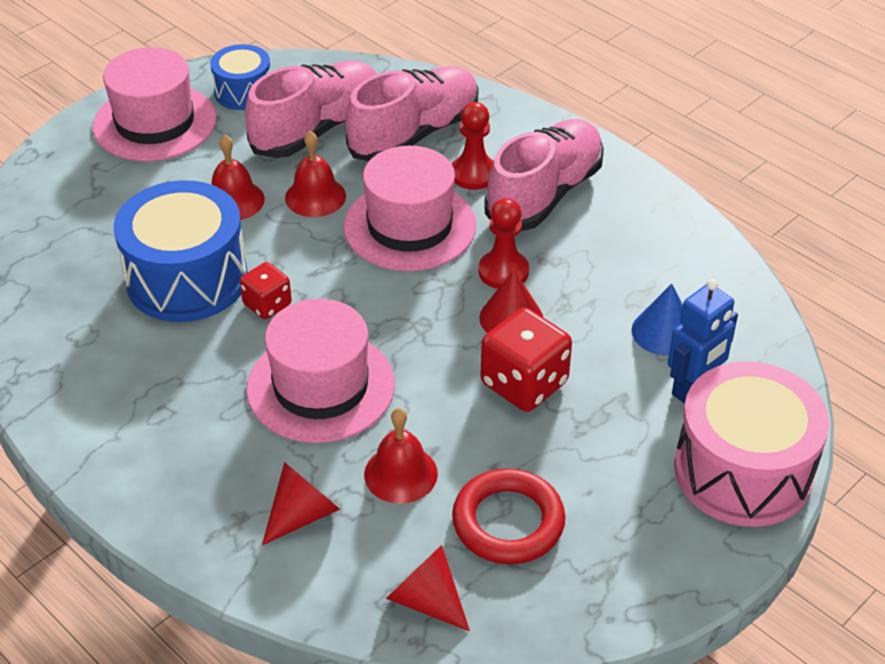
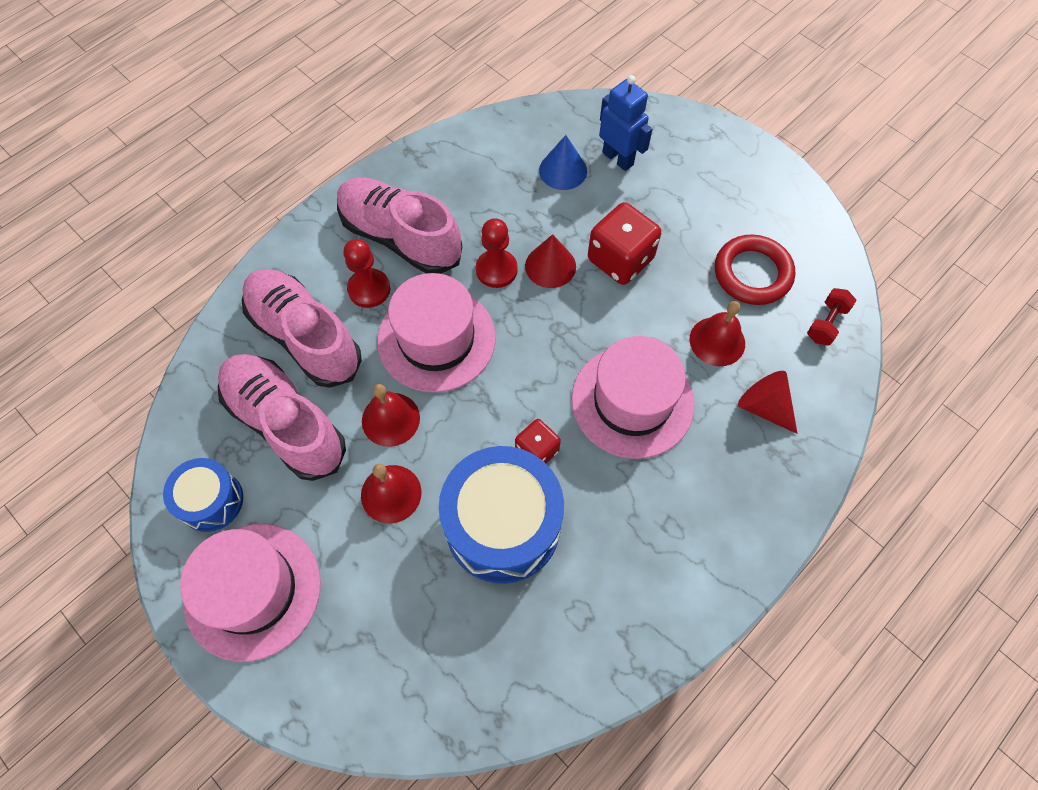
camera: 90 degrees left, 20 degrees up
red cone [386,545,470,631] -> red dumbbell [807,288,856,346]
pink drum [674,361,830,527] -> none

